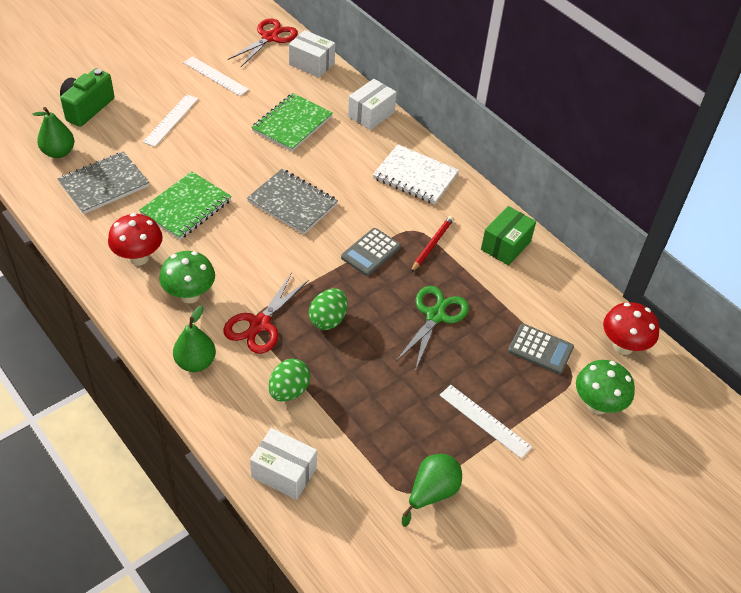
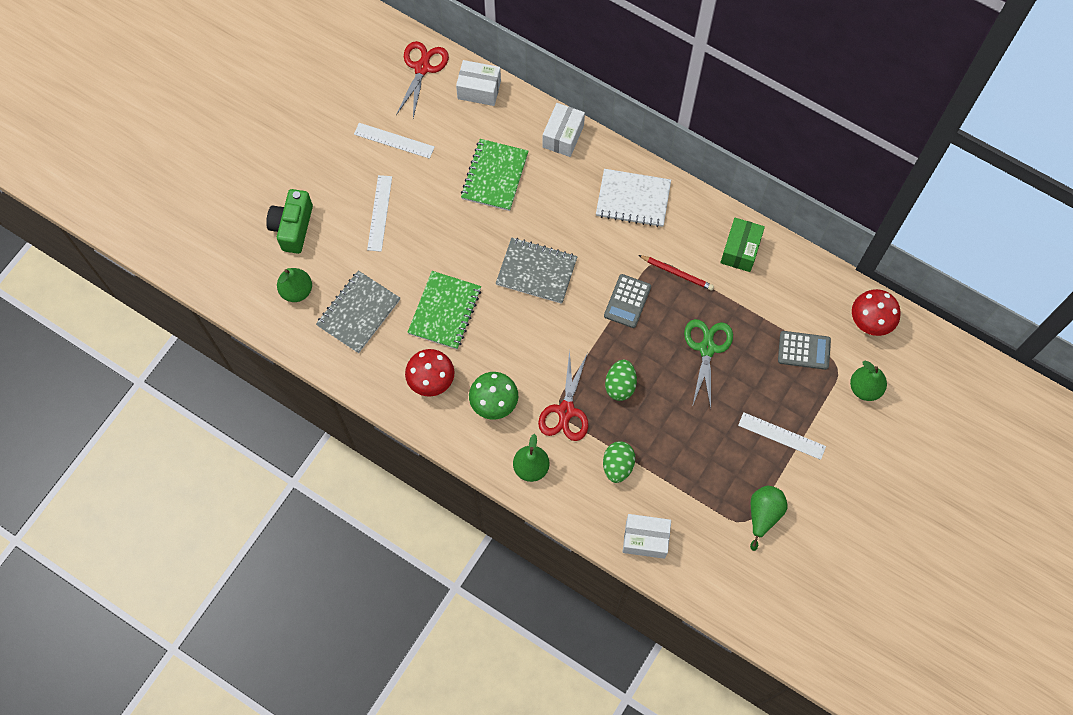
camera: 15 degrees left, 20 degrees up
red pencil [411,216,454,272] -> red pencil turned 105 degrees clockwise [638,255,714,291]
green mushroom [576,360,635,414] -> green pear [850,361,887,401]

